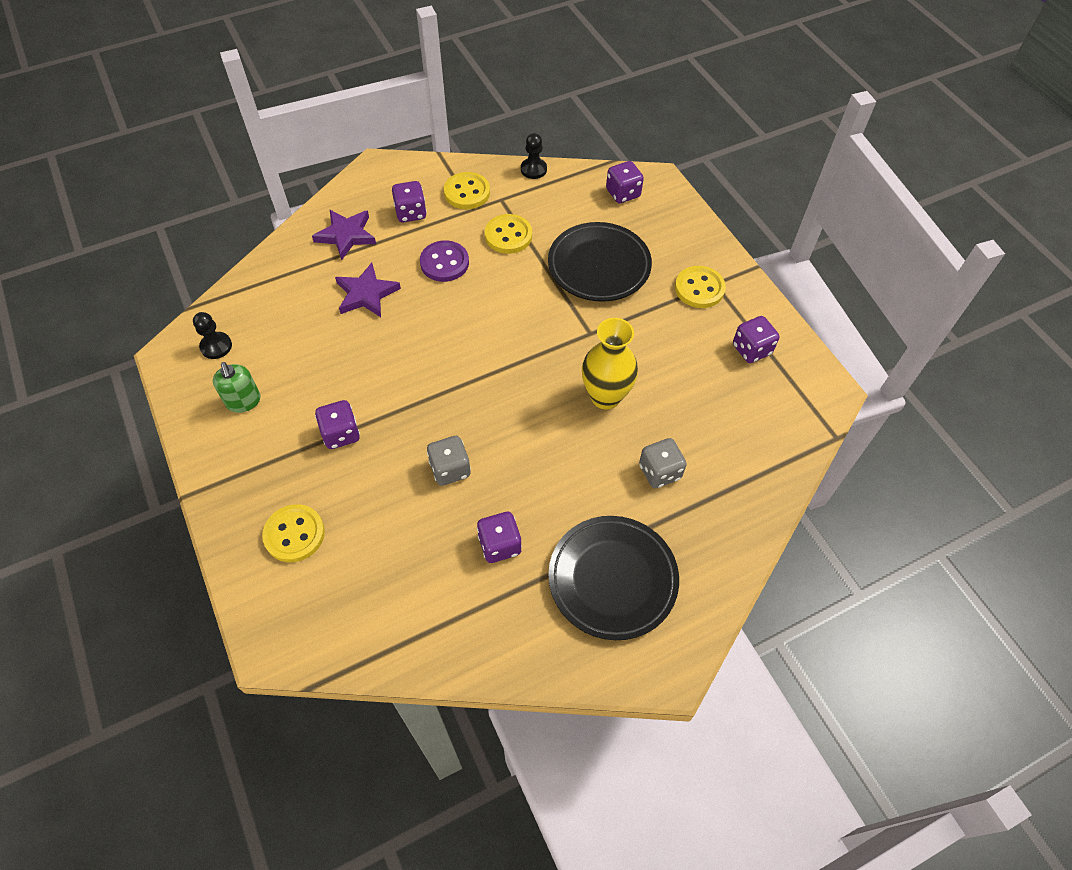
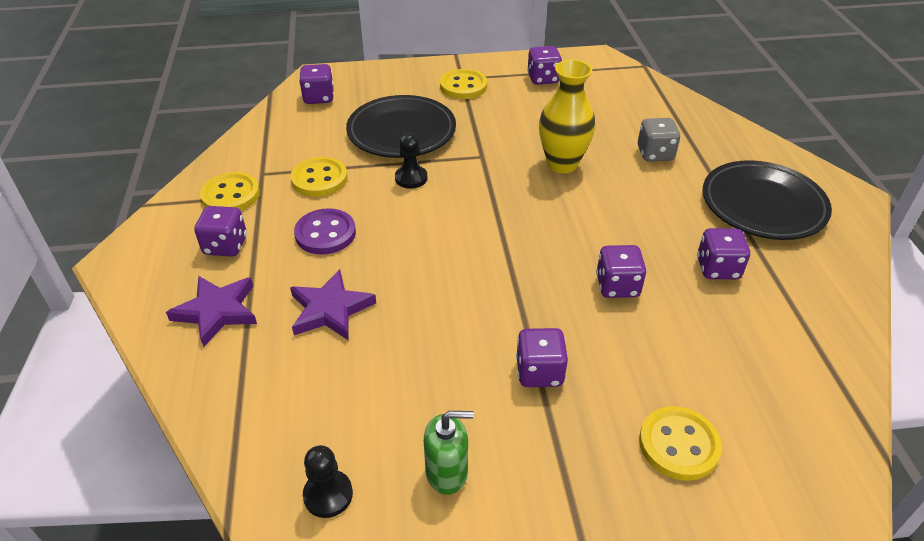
camera: 70 degrees left, 15 degrees down
grey dice [427,436,471,486] -> purple dice [596,245,647,298]
black pawn [521,133,547,179] -> black pawn moved to [395,133,427,189]

